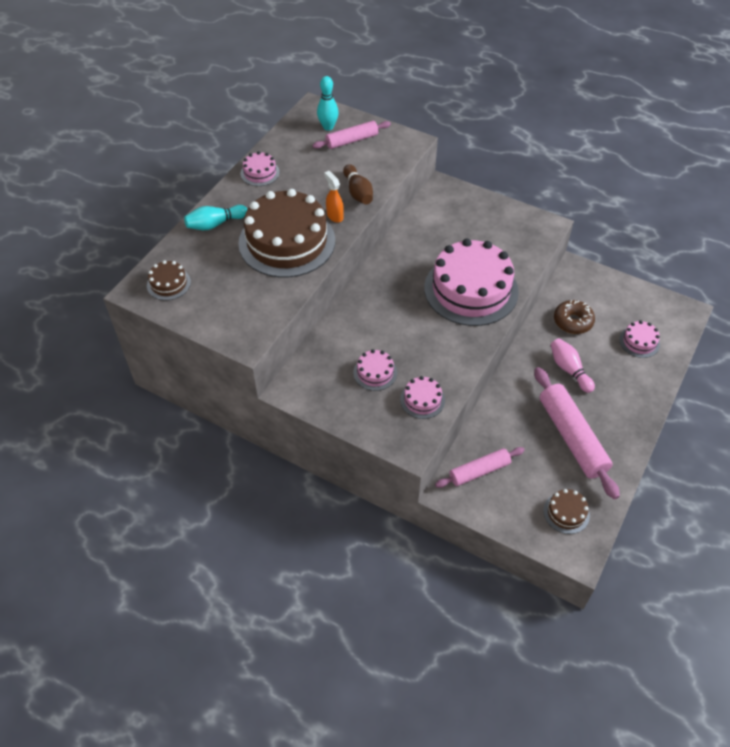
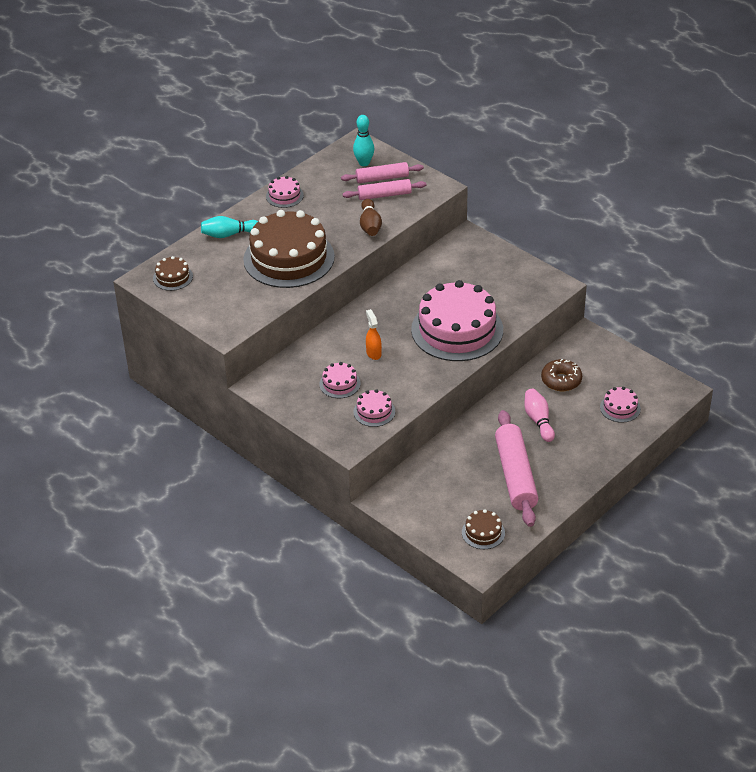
camera: 15 degrees right, 10 degrees down
orange spray bottle [324,171,344,223] -> orange spray bottle moved to [366,309,382,360]
pink rolling pin [435,447,525,488] -> pink rolling pin moved to [343,179,426,200]

